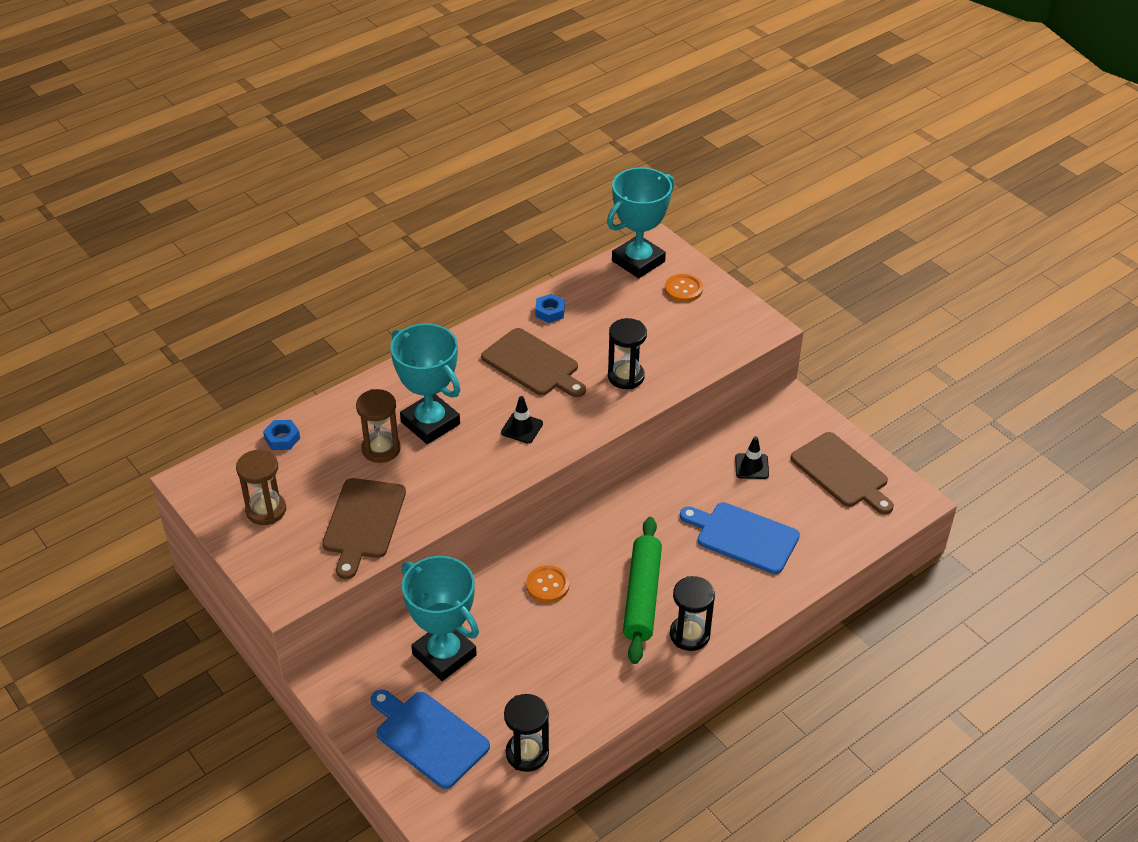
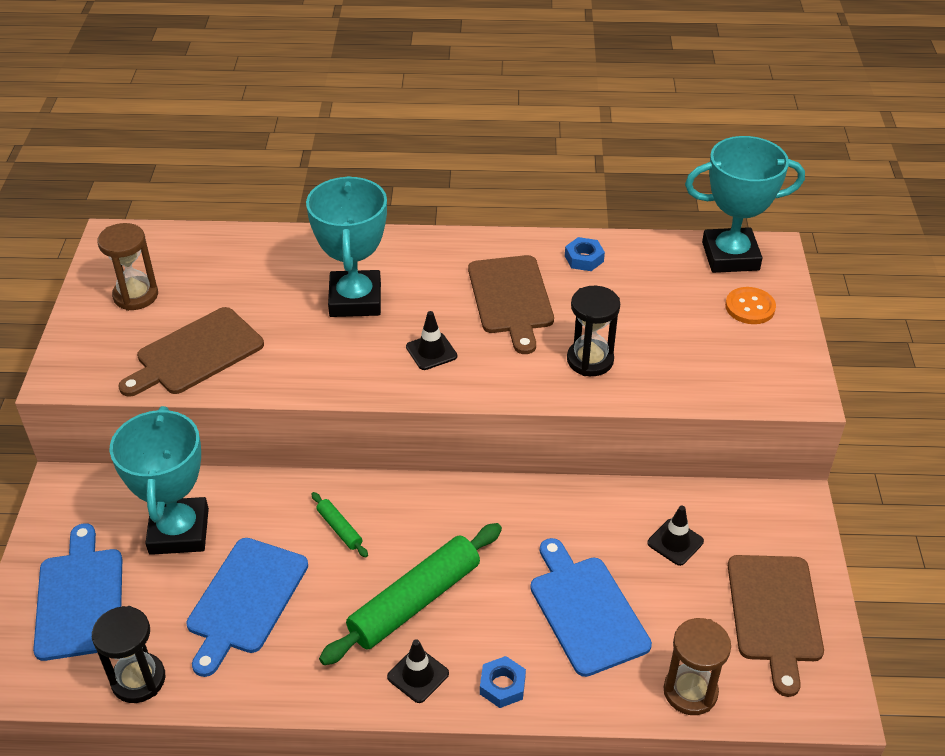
camera: 40 degrees right, 0 degrees up
blue nut [263,420,300,450] -> blue nut moved to [480,656,526,708]
brown hourglass [356,389,401,463] -> brown hourglass moved to [664,618,731,715]
orange button [526,565,569,603] -> green rolling pin [312,492,368,558]
black hourglass [670,576,715,651] -> black traffic cone [387,639,449,703]
none -> blue cutting board [186,538,308,677]

